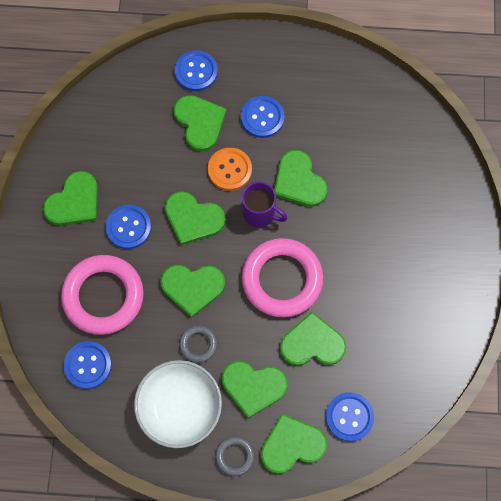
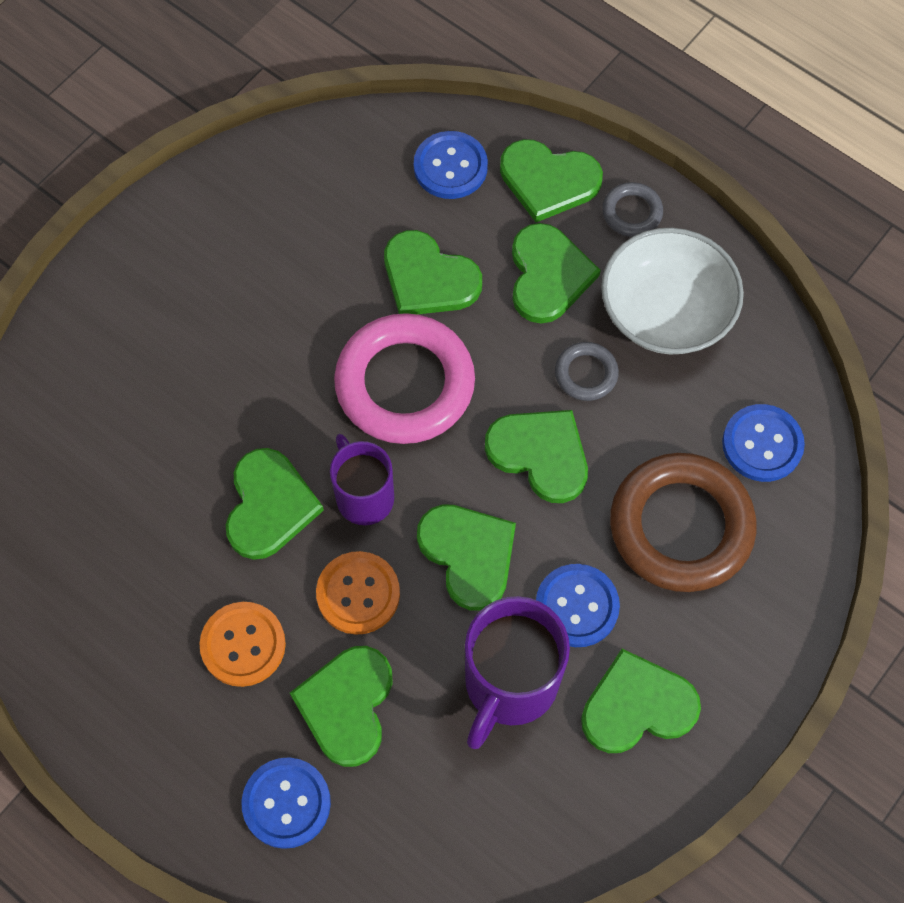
camera: 145 degrees left, 5 degrees down
pink ring [61,255,144,335] -> brown ring [610,453,757,592]
green heart [222,361,288,418] -> green heart turned 45 degrees clockwise [512,223,601,324]
blue button [241,96,285,138] -> orange button [200,602,286,687]
none -> purple mug [465,596,570,749]

